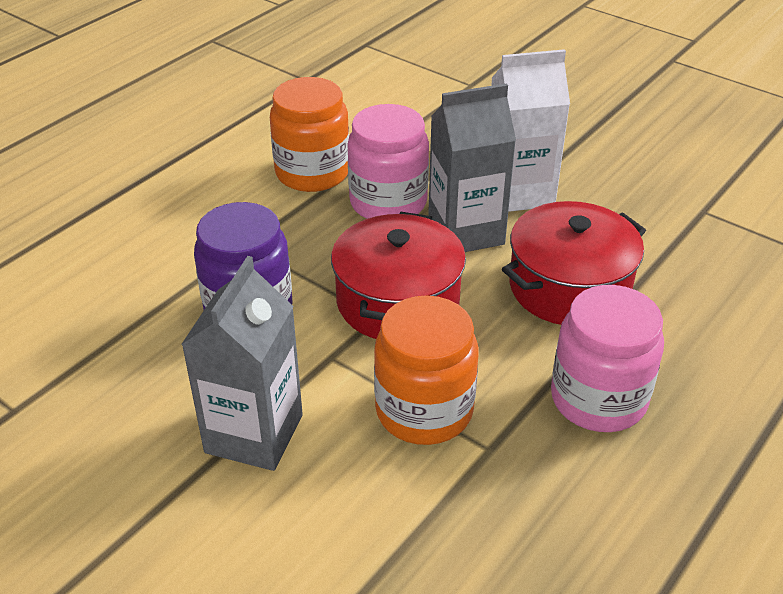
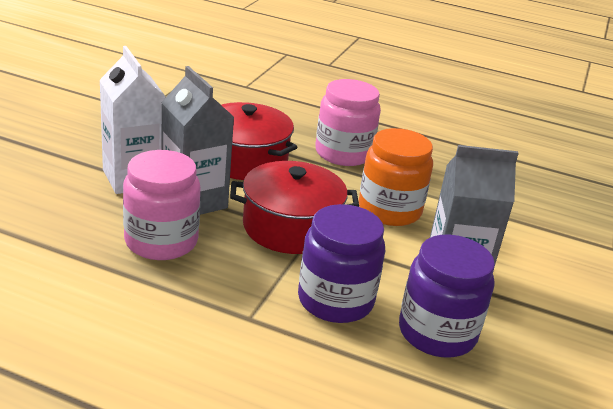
camera: 110 degrees left, 10 degrees down
orange jar [270,77,349,192] -> none
none -> purple jar [399,235,495,357]

